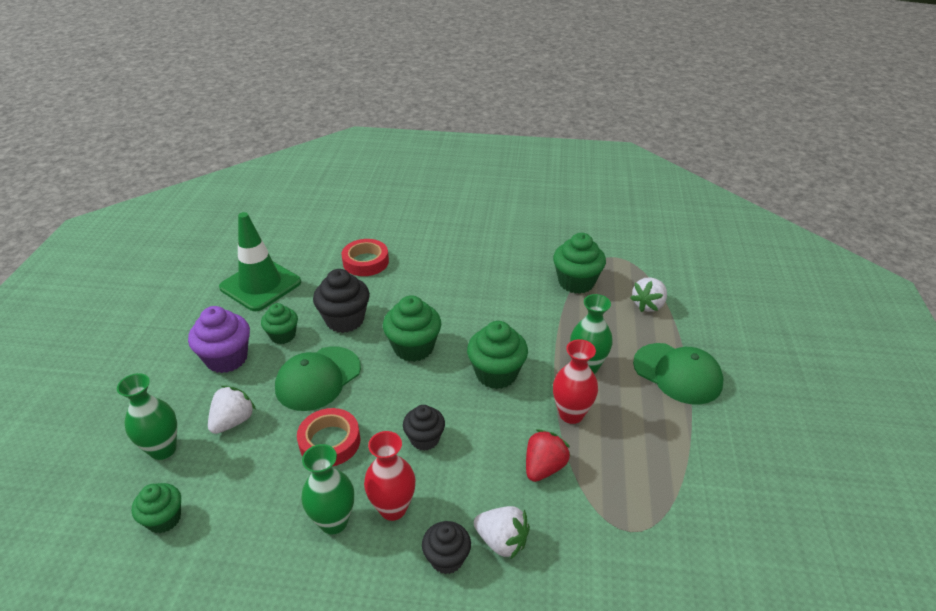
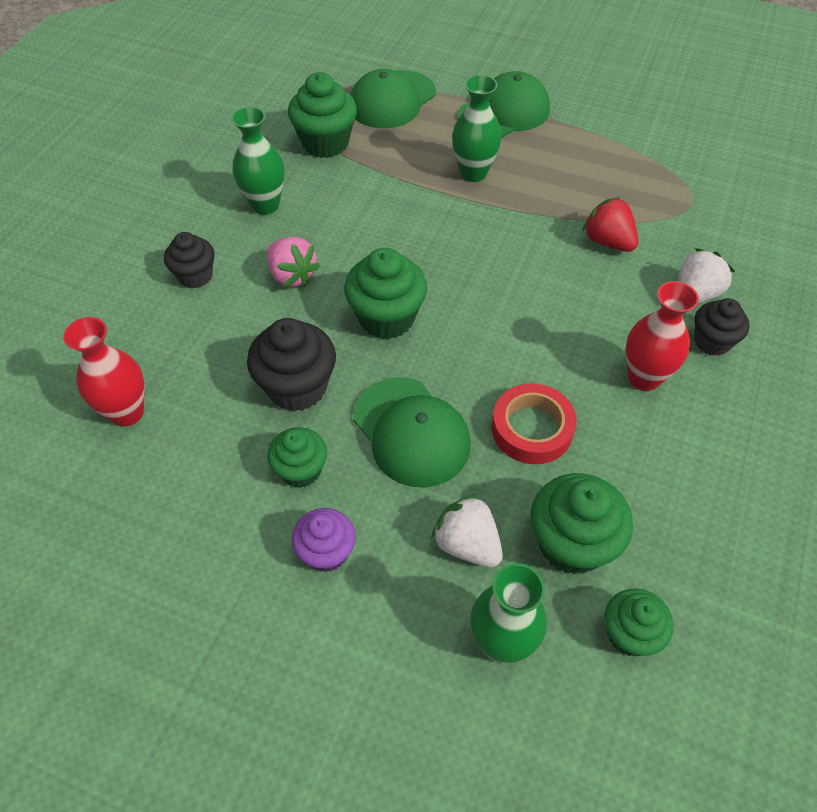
camera: 75 degrees left, 15 degrees up
purple cupcake [188,306,250,373] -> purple cupcake [292,508,356,573], size x0.64
green traffic cone [219,212,301,311] -> none
green vase [302,444,354,534] -> green vase moved to [231,106,285,215]
red tape [341,239,389,276] -> none
black cupcake [403,405,445,451] -> black cupcake moved to [164,232,215,289]
green cupcake [467,321,528,389] -> green cupcake moved to [531,473,633,575]
red vase [553,339,598,424] -> red vase moved to [63,317,145,427]
white strawberry [630,277,667,312] -> green cap [350,69,436,129]
none -> pink strawberry [267,237,320,287]

